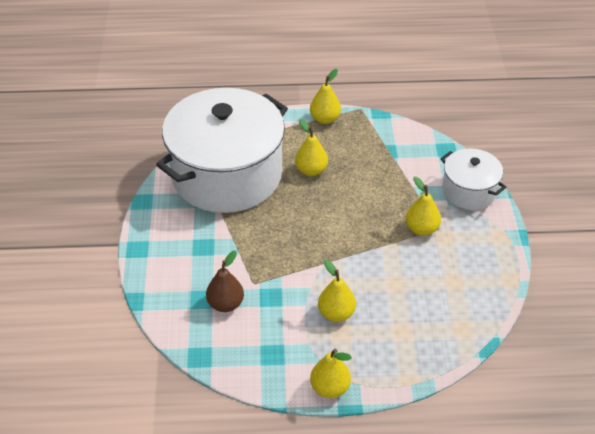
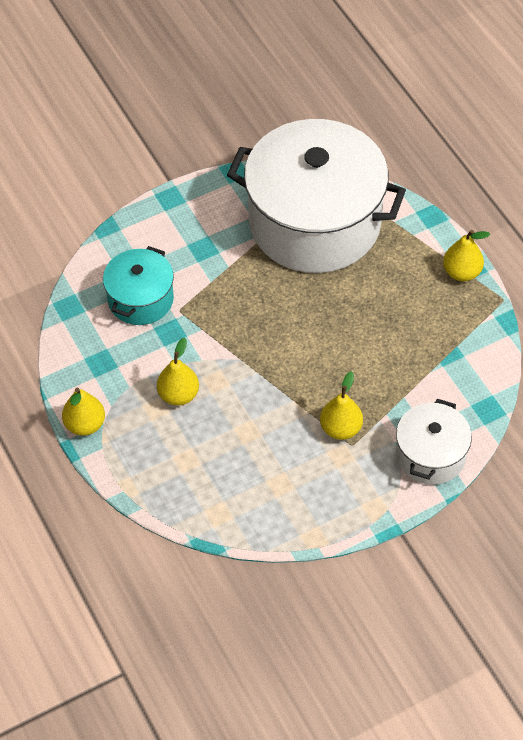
camera: 65 degrees right, 10 degrees up
brown pear [206,250,244,312] -> turquoise pot [103,246,174,325]
yellow pear [295,119,328,176] -> none

